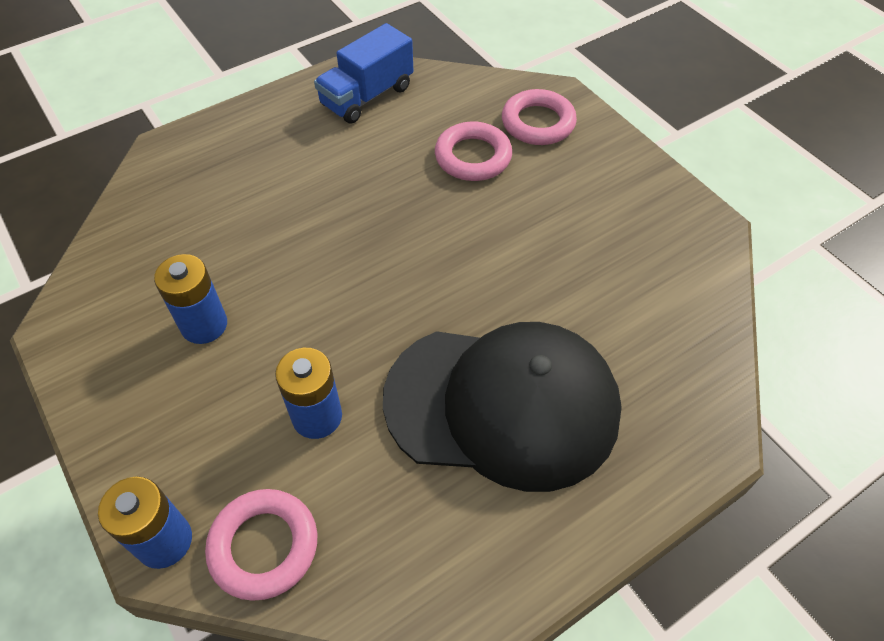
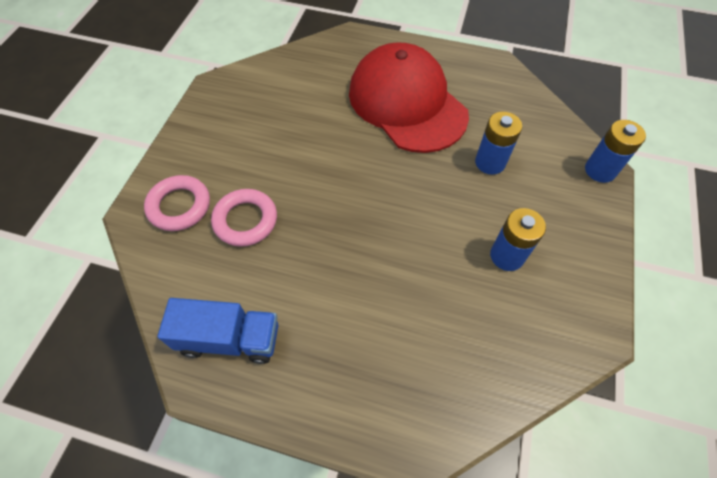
camera: 130 degrees left, 5 degrees up
pink ring [205,489,317,601] -> none
black cap [383,322,622,492] -> red cap [349,42,469,153]

